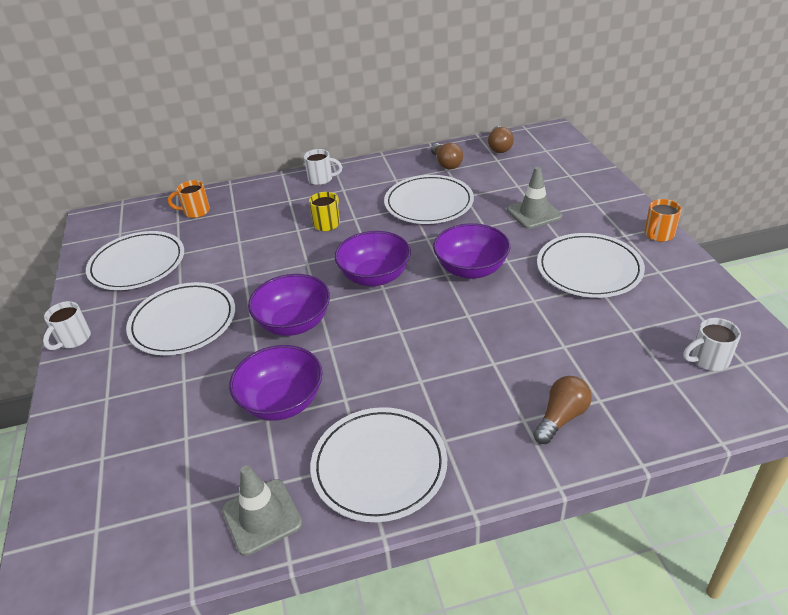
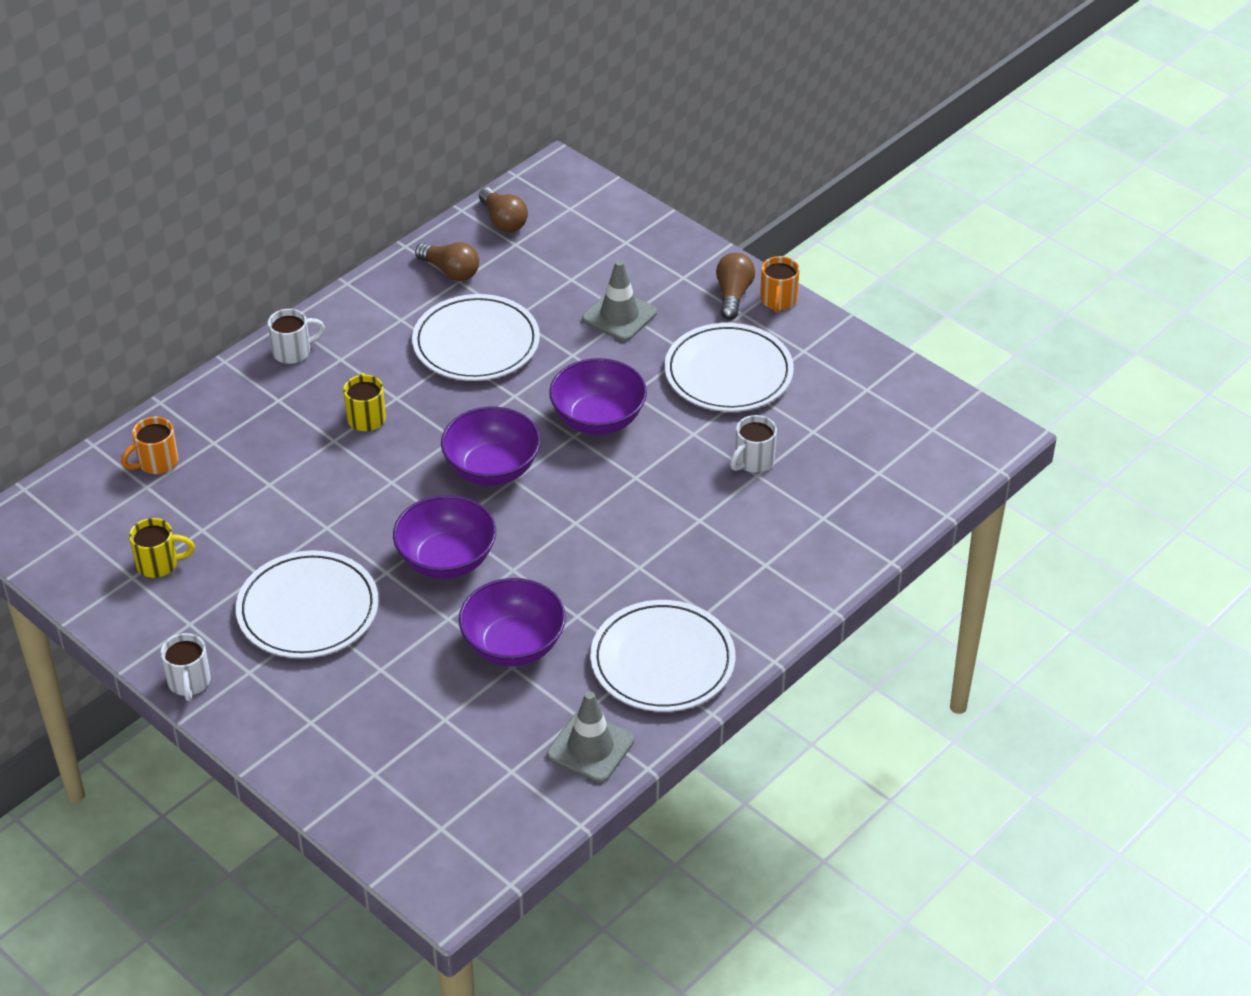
camera: 35 degrees left, 5 degrees up
white plate [86,231,184,290] -> yellow mug [129,518,195,578]
brown light bulb [533,376,592,444] -> brown light bulb moved to [716,253,755,320]
white mug [683,318,741,371] -> white mug moved to [730,415,777,473]

